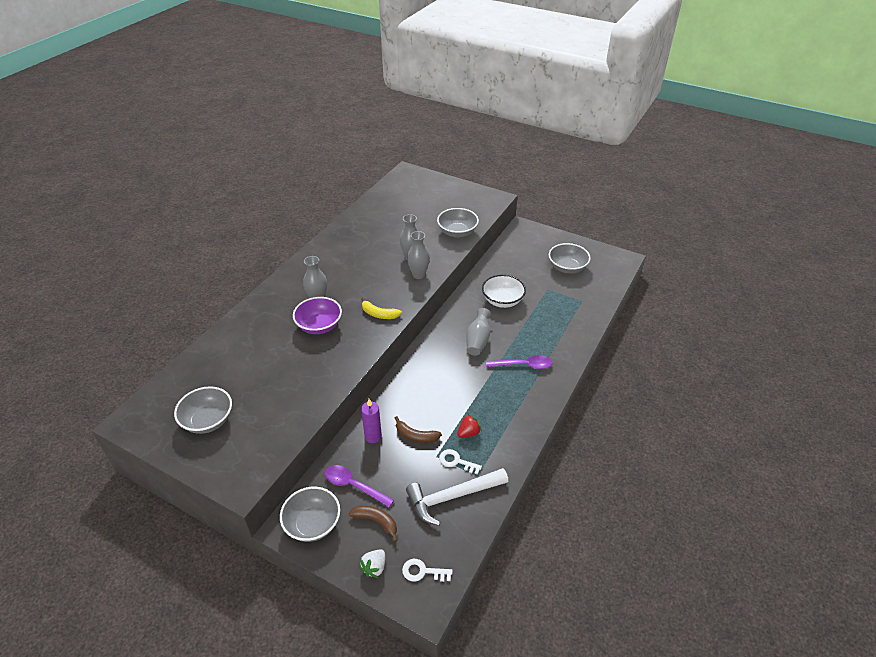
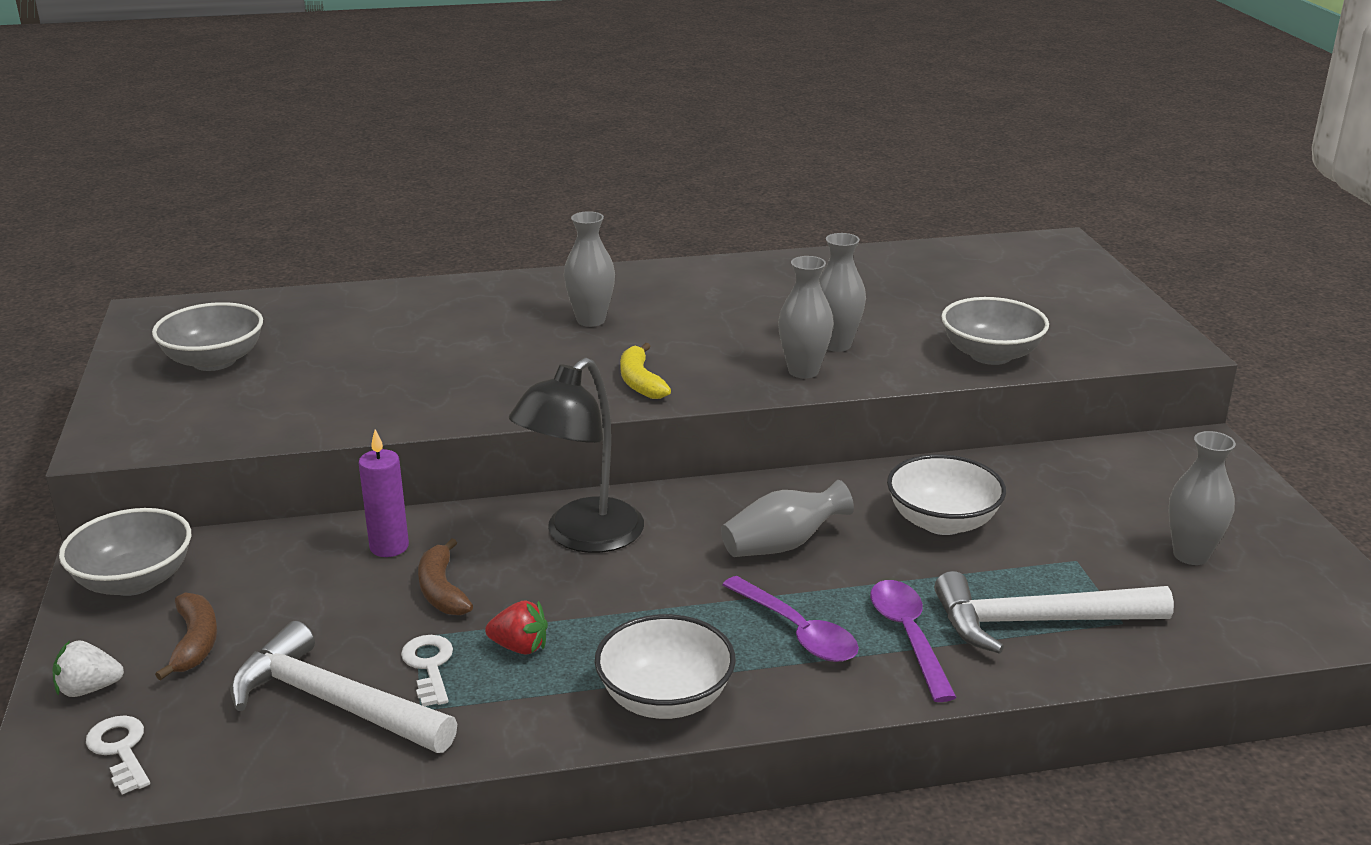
camera: 50 degrees right, 15 degrees down
purple bowl [293,297,342,334] -> none
purple spoon [325,465,394,507] -> purple spoon moved to [870,580,957,702]
grey bowl [549,243,591,274] -> grey vase [1169,431,1236,565]
none -> black lamp [509,358,644,553]
none -> white bowl [595,614,736,719]
none -> white hammer [934,571,1174,654]

